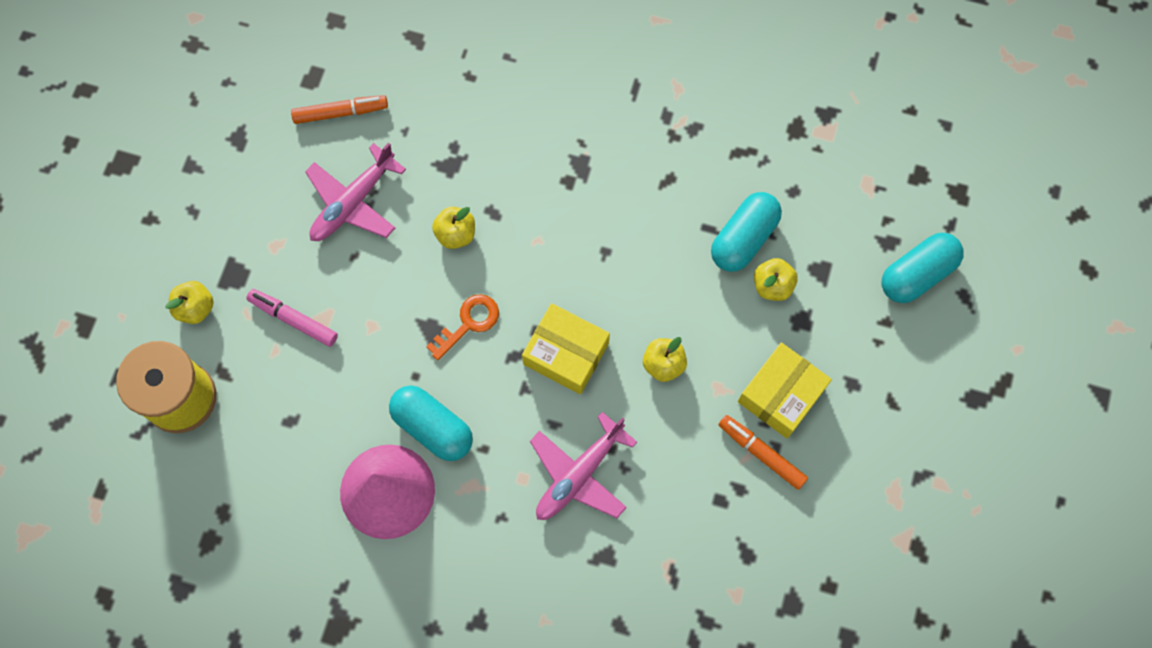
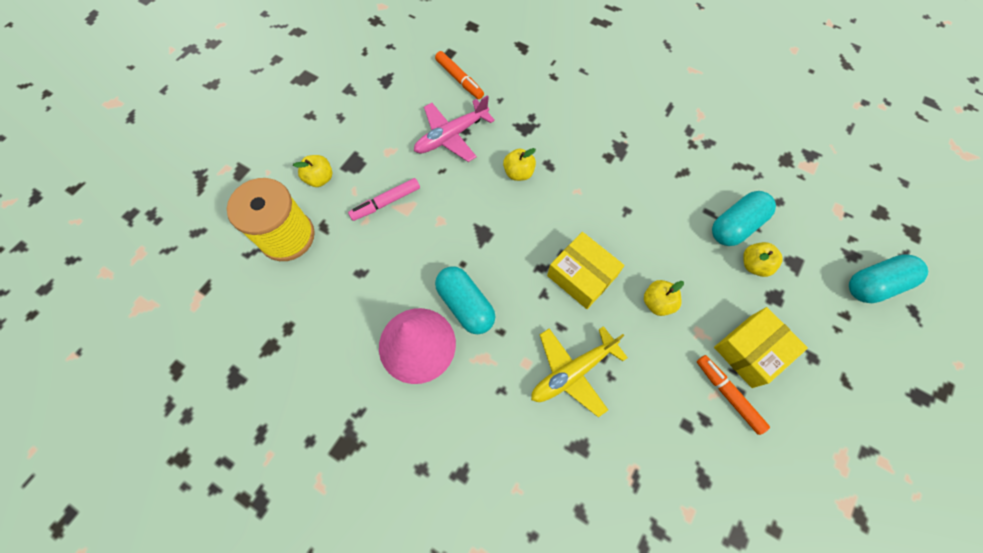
camera: 15 degrees right, 5 degrees down
pink marker [246,289,338,347] -> pink marker turned 75 degrees counterclockwise [348,178,420,221]
orange marker [291,95,388,124] -> orange marker turned 45 degrees clockwise [435,51,484,99]
orange key [426,294,499,361] -> none
pink plane [530,412,637,520] -> yellow plane [531,326,628,417]

